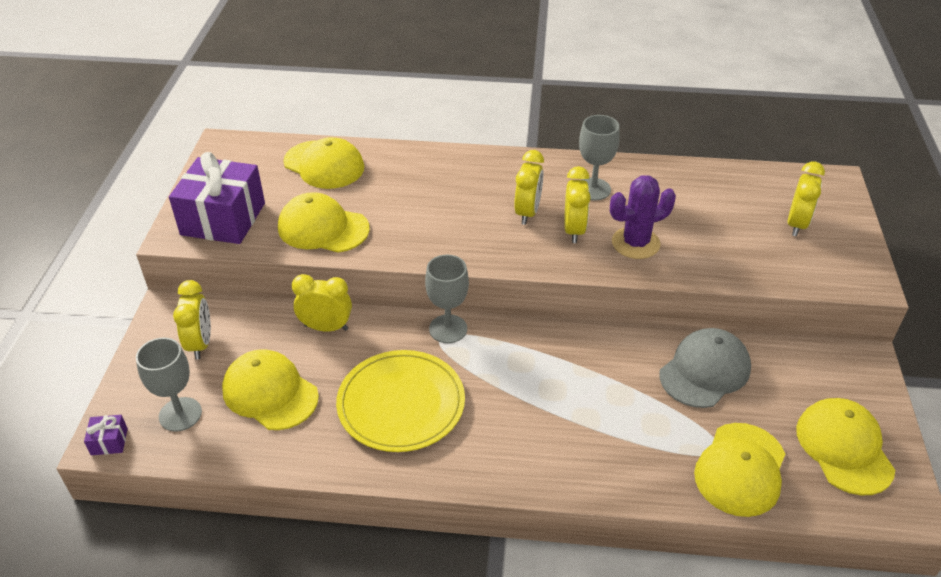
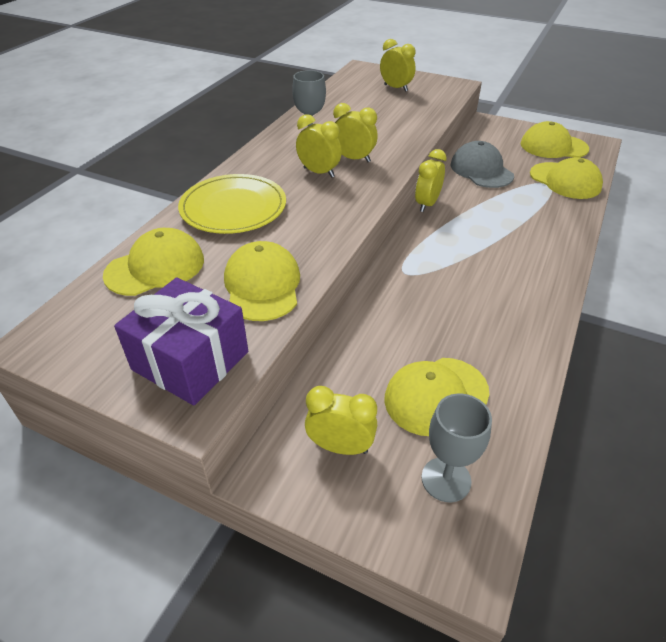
camera: 70 degrees left, 0 degrees up
purple gift [84,415,128,455] -> none
yellow cap [278,192,369,253] -> yellow cap turned 135 degrees clockwise [224,241,300,321]
yellow clock [292,274,352,332] -> yellow clock moved to [415,149,447,212]
yellow plate [336,350,465,452] -> yellow plate moved to [178,174,286,234]
grey goblet [425,255,469,343] -> none
purple cactus [610,175,676,259] -> none

